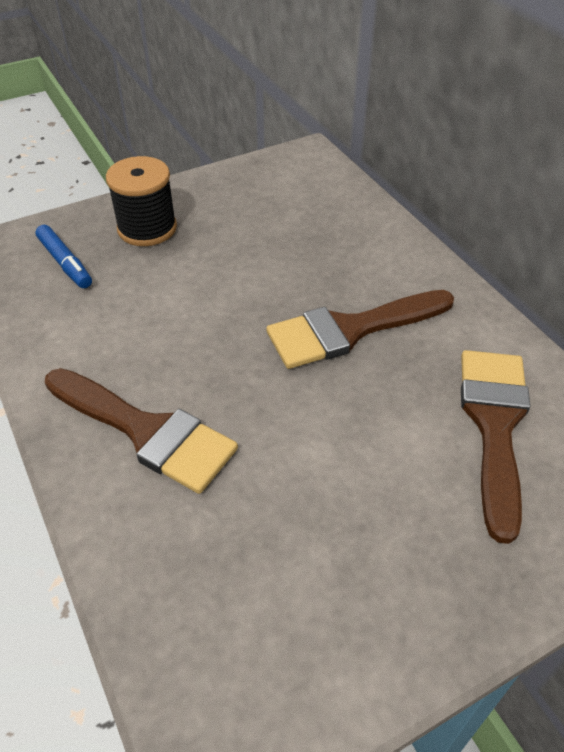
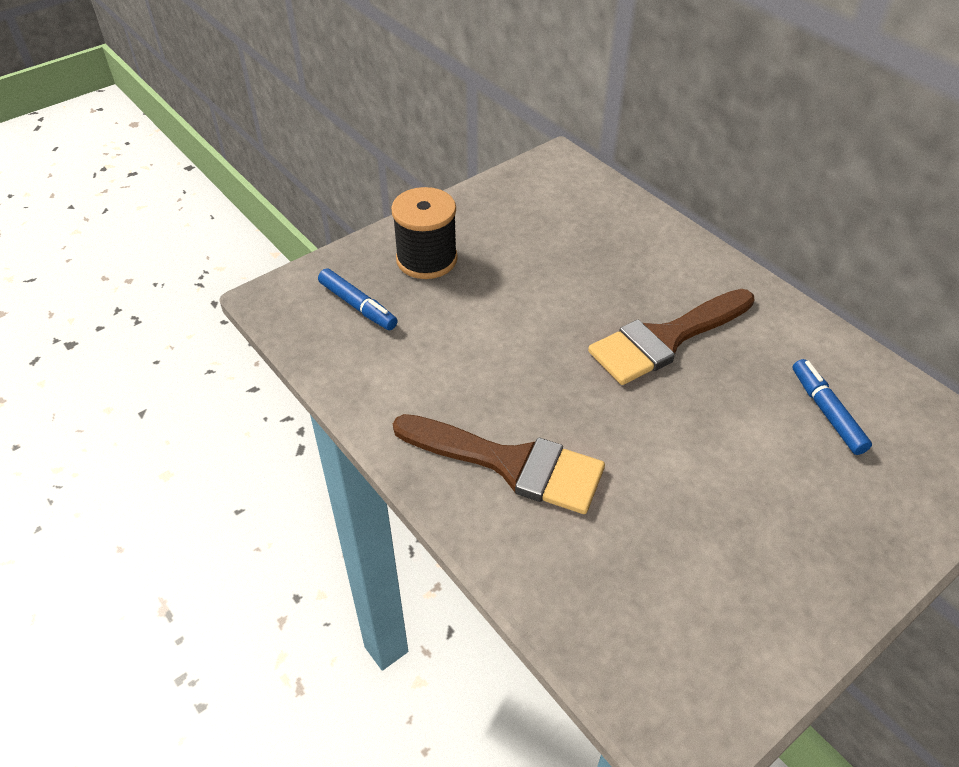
camera: 10 degrees left, 0 degrees up
brown brush [461,350,530,544] -> blue marker [793,359,872,455]

